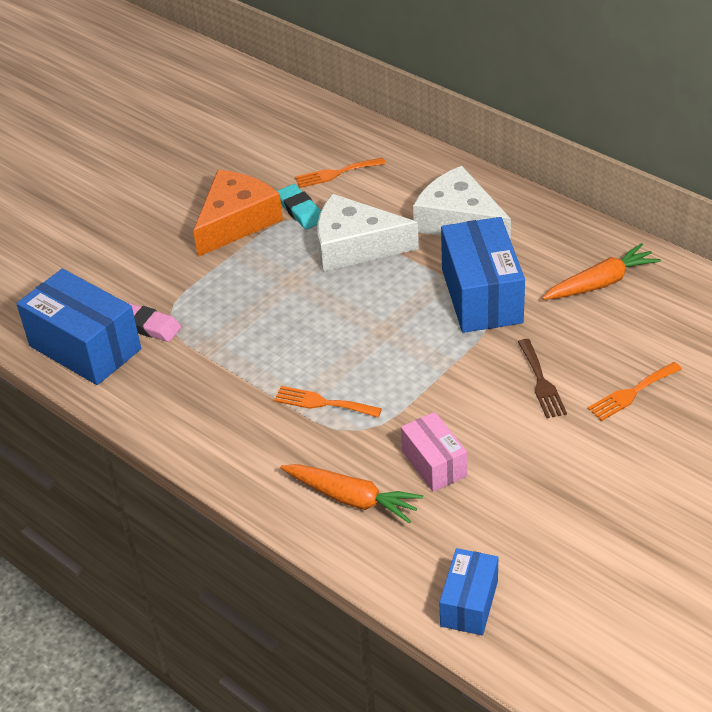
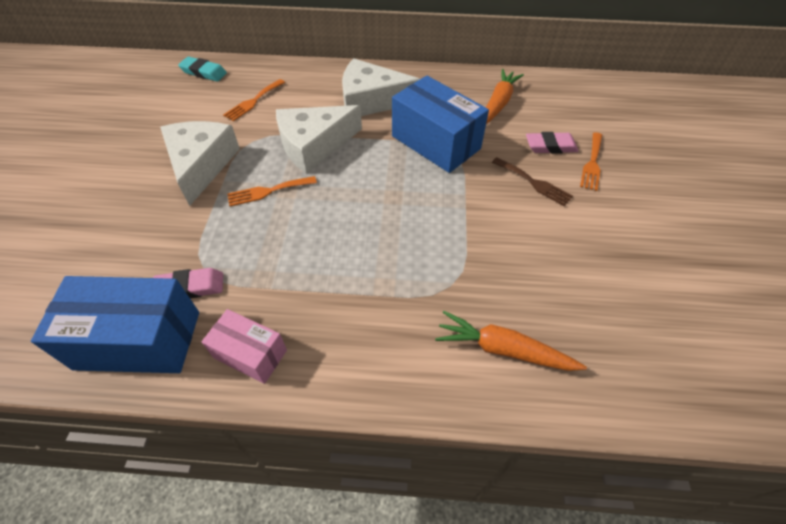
camera: 40 degrees left, 10 degrees up
orange cheese [193,170,283,257] -> white cheese [160,121,240,206]
orange fork [274,386,382,417] -> orange fork moved to [227,176,317,206]
turquoise eraser [277,184,321,230] -> turquoise eraser moved to [178,56,227,82]
orange carrot [280,464,423,523] -> orange carrot turned 150 degrees counterclockwise [435,311,587,371]
pink box [401,412,467,492] -> pink box moved to [201,309,287,384]
blue box [439,548,498,635] -> none
none -> pink eraser [526,132,578,154]

